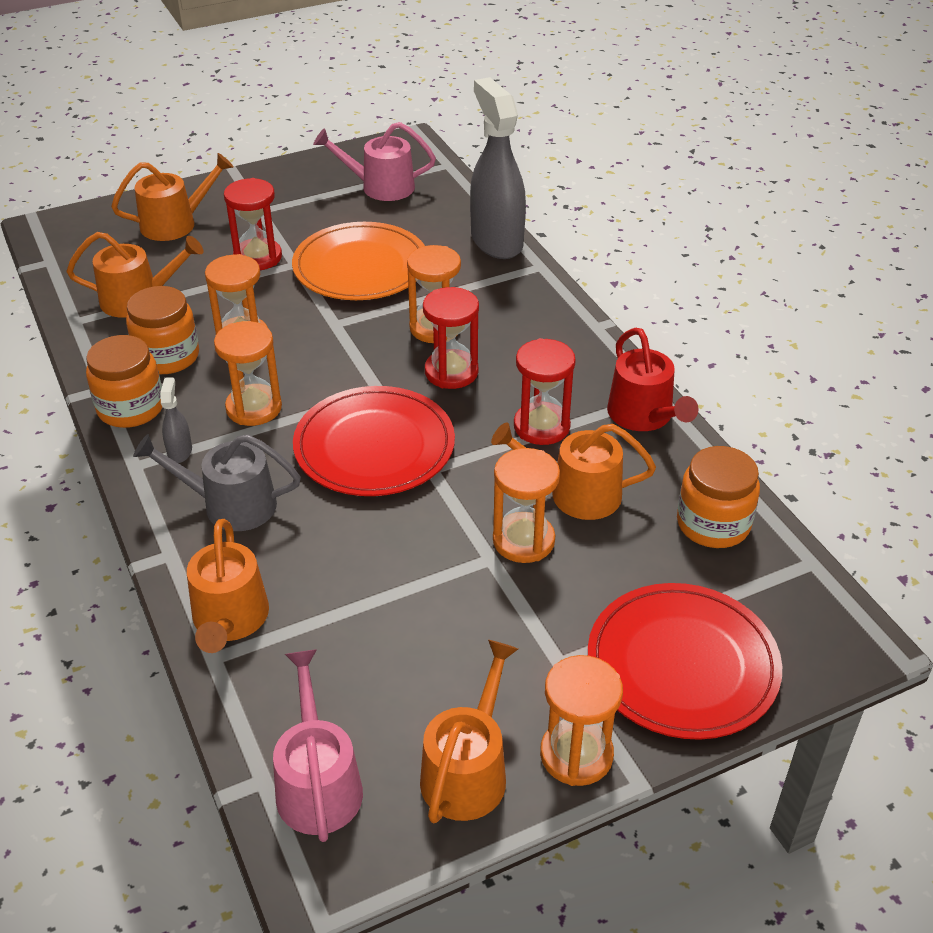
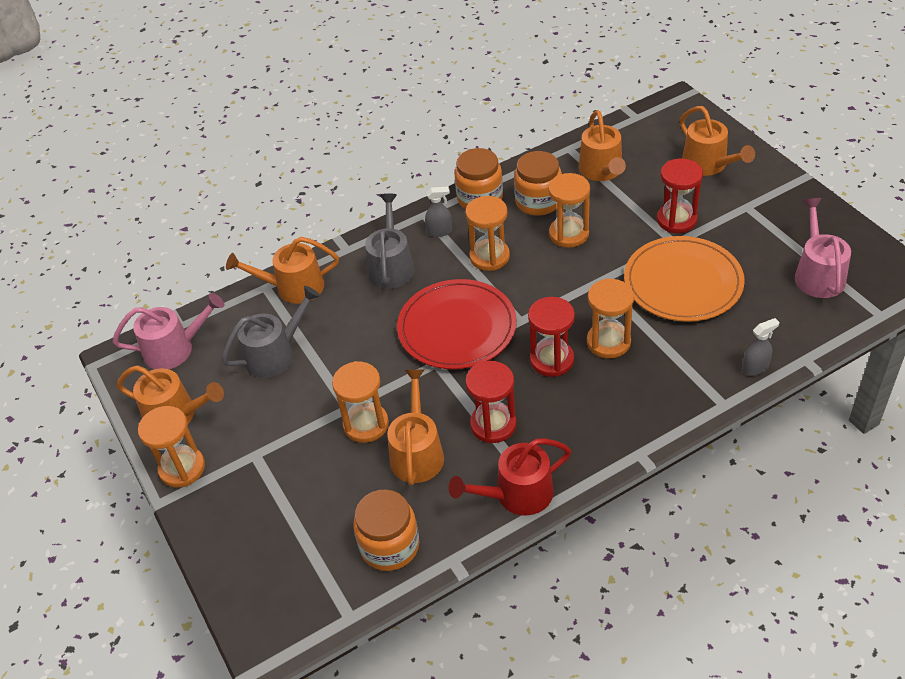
camera: 90 degrees right, 5 degrees up
grey spray bottle [470,77,526,259] -> grey spray bottle [742,318,779,376], size x0.42
red plate [588,583,782,740] -> none
none -> grey watering can [222,286,320,378]

